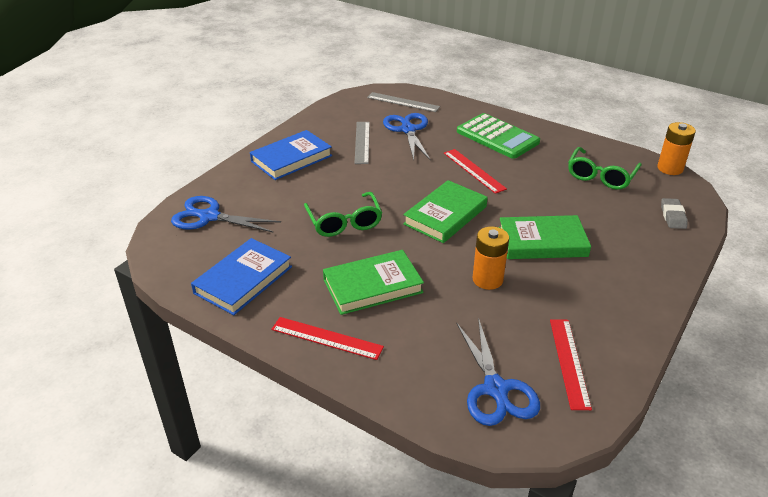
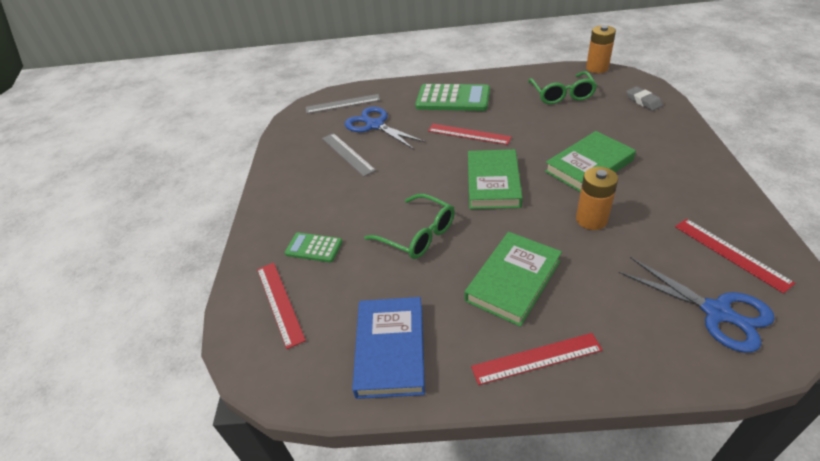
camera: 30 degrees left, 5 degrees up
blue scissors [171,196,281,233] -> red ruler [257,263,306,349]
blue book [250,130,332,180] -> none
none -> green calculator [285,232,342,262]

